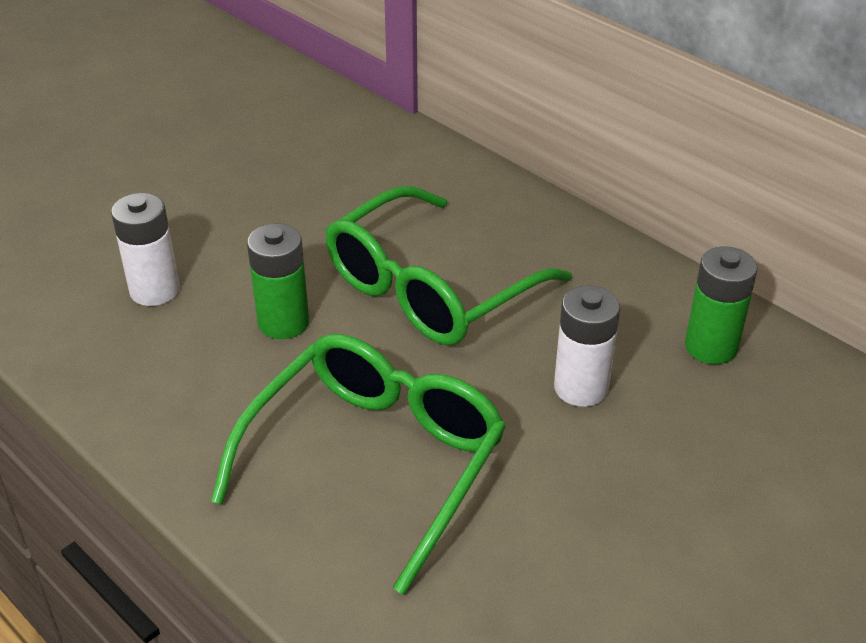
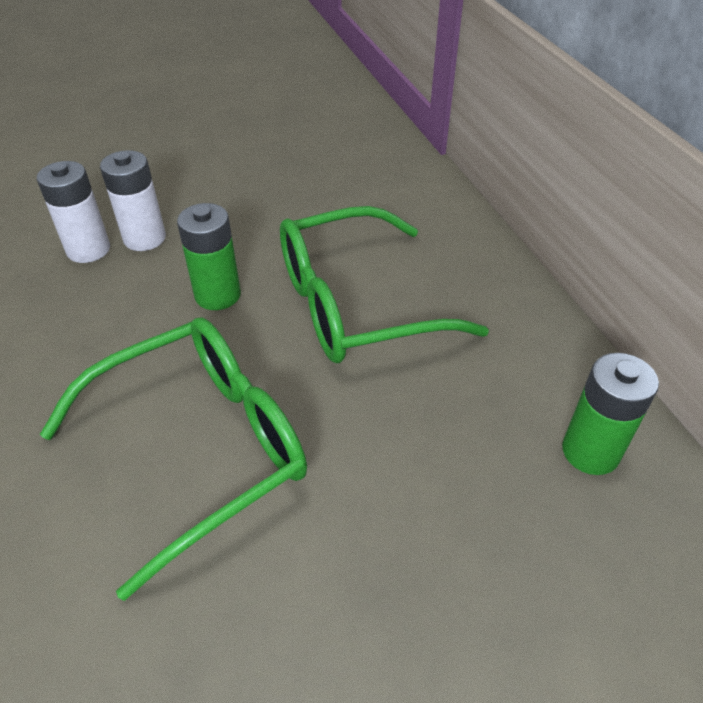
camera: 25 degrees right, 5 degrees up
white battery [554,285,620,407] -> white battery moved to [37,161,110,263]

